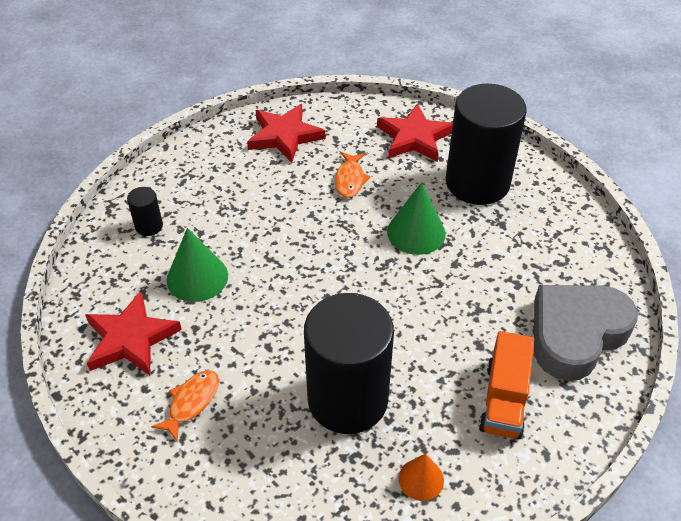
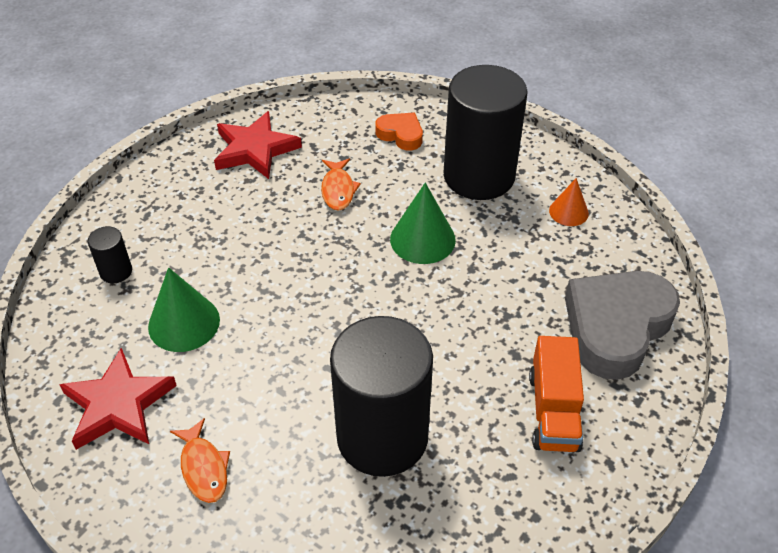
camera: 10 degrees left, 0 degrees up
orange fish [151,370,219,442] -> orange fish turned 135 degrees clockwise [170,418,230,503]
red star [377,103,453,162] -> orange heart [375,113,423,151]
orange cone [398,454,444,501] -> orange cone moved to [549,178,589,226]

